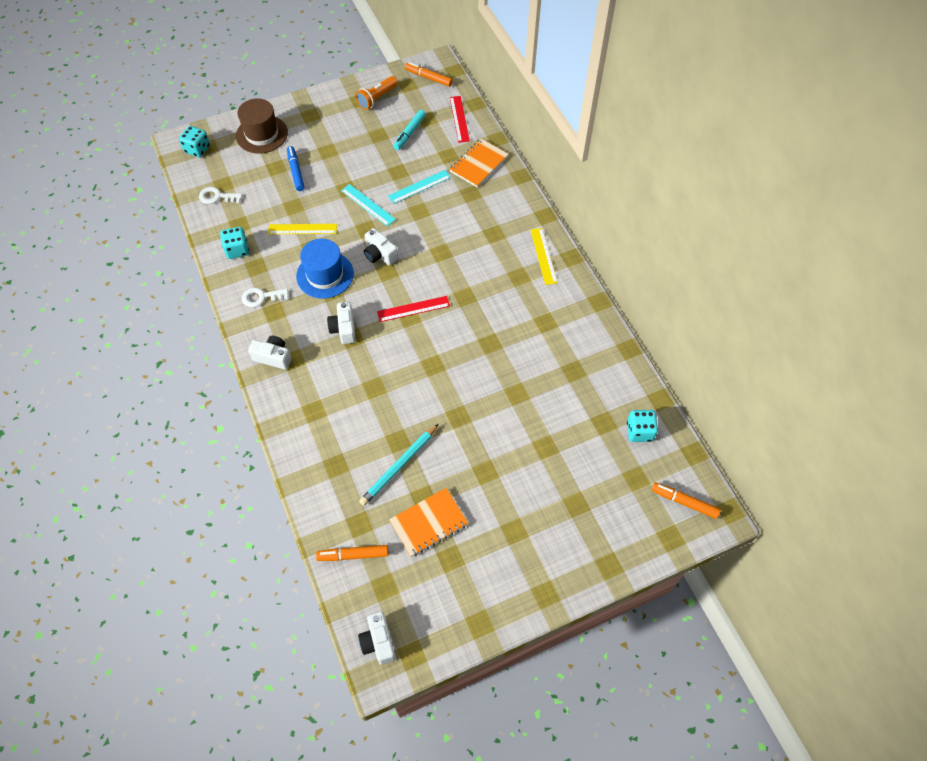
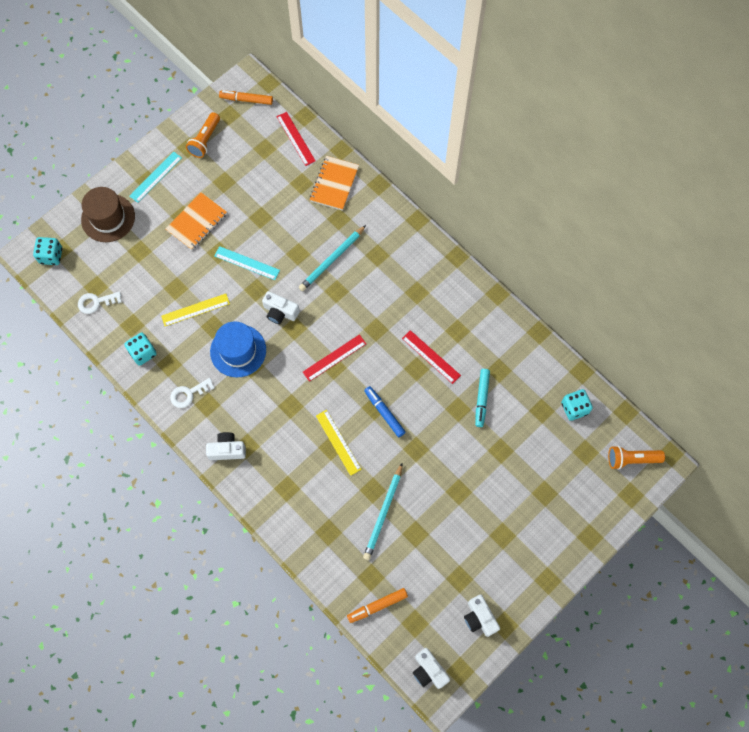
camera: 20 degrees left, 10 degrees up
blue marker [287,146,305,191] -> blue marker moved to [364,386,405,437]
white camera [327,302,355,344] -> white camera moved to [464,594,500,637]
turquoise ruler [388,170,451,204] -> turquoise ruler moved to [129,152,182,203]
orange notebook [389,488,468,557] -> orange notebook moved to [165,192,227,250]
turquoise marker [393,110,426,150] -> turquoise marker moved to [475,369,490,427]
yellow ruler [530,228,558,285] -> yellow ruler moved to [316,410,362,476]
orange marker [651,482,721,519] -> orange flashlight [608,446,665,470]
none -> turquoise pencil [299,225,366,291]
none -> red ruler [402,330,461,384]

